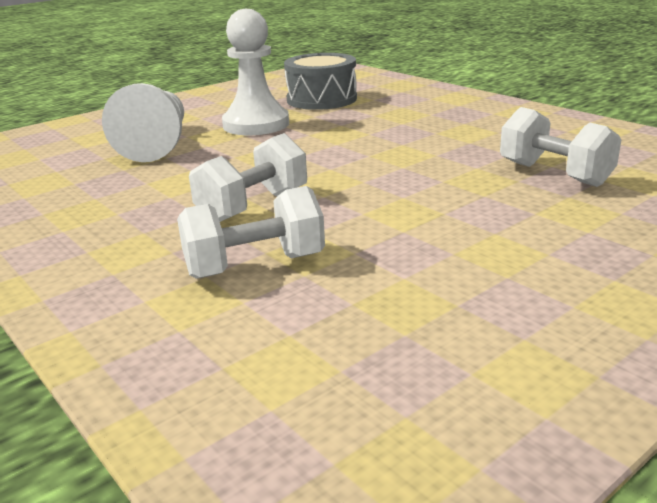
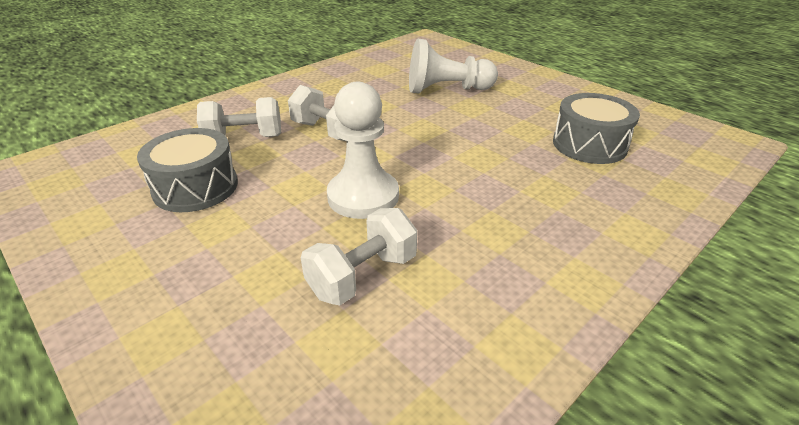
camera: 85 degrees right, 10 degrees up
white dumbbell [177,186,325,279] -> white dumbbell turned 75 degrees counterclockwise [197,97,281,137]
white pawn [222,9,289,135] -> white pawn moved to [327,81,399,219]
none -> grey drum [137,128,238,212]

